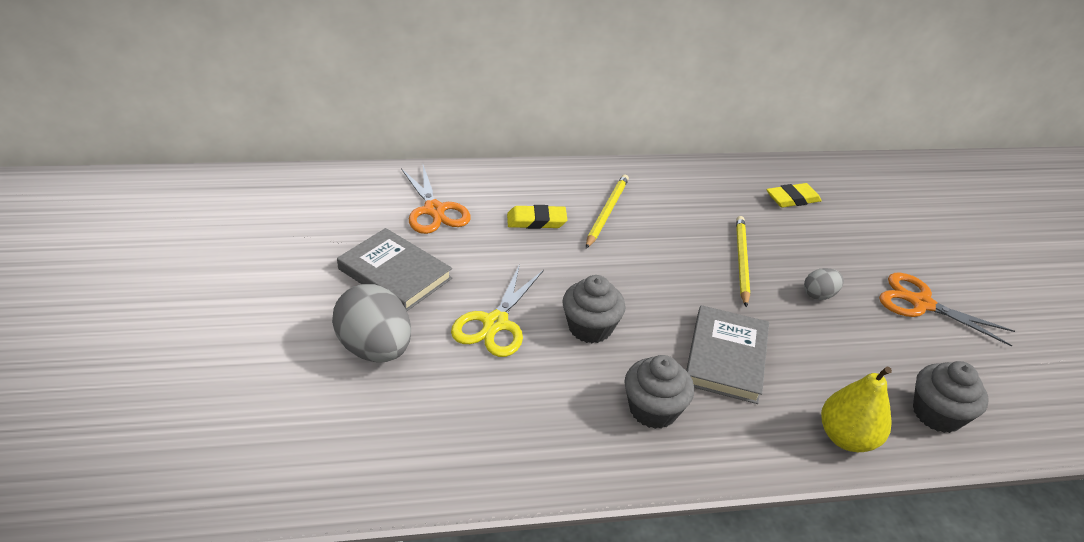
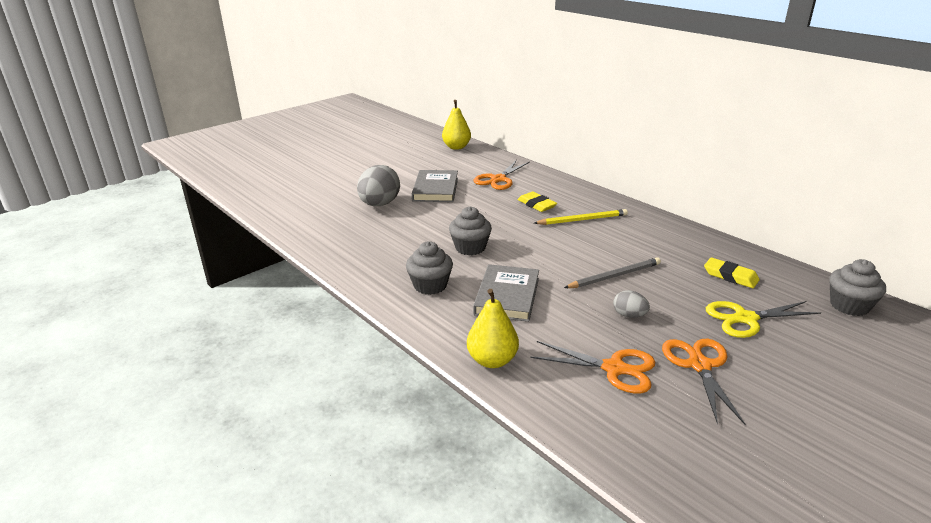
camera: 60 degrees right, 10 degrees down
yellow scissors [451,264,544,357] -> yellow scissors moved to [706,301,821,338]
grey book [686,305,769,404] -> grey book turned 60 degrees counterclockwise [473,264,539,322]
yellow pencil [736,216,750,307] -> grey pencil [564,257,661,288]
grey cupcake [913,361,989,433] -> grey cupcake moved to [829,259,886,316]
none -> yellow pear [442,100,471,150]
none -> orange scissors [530,341,655,394]

